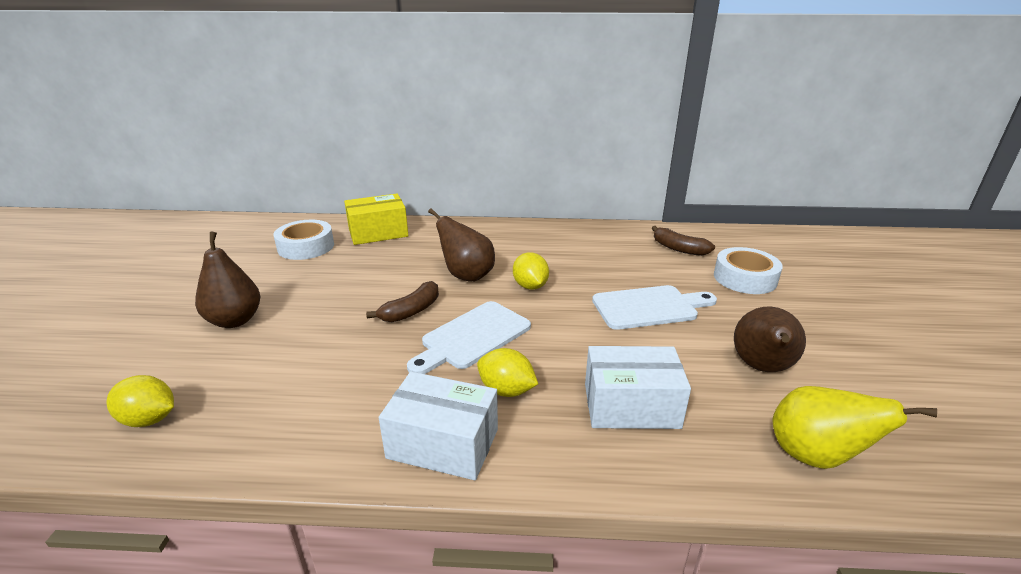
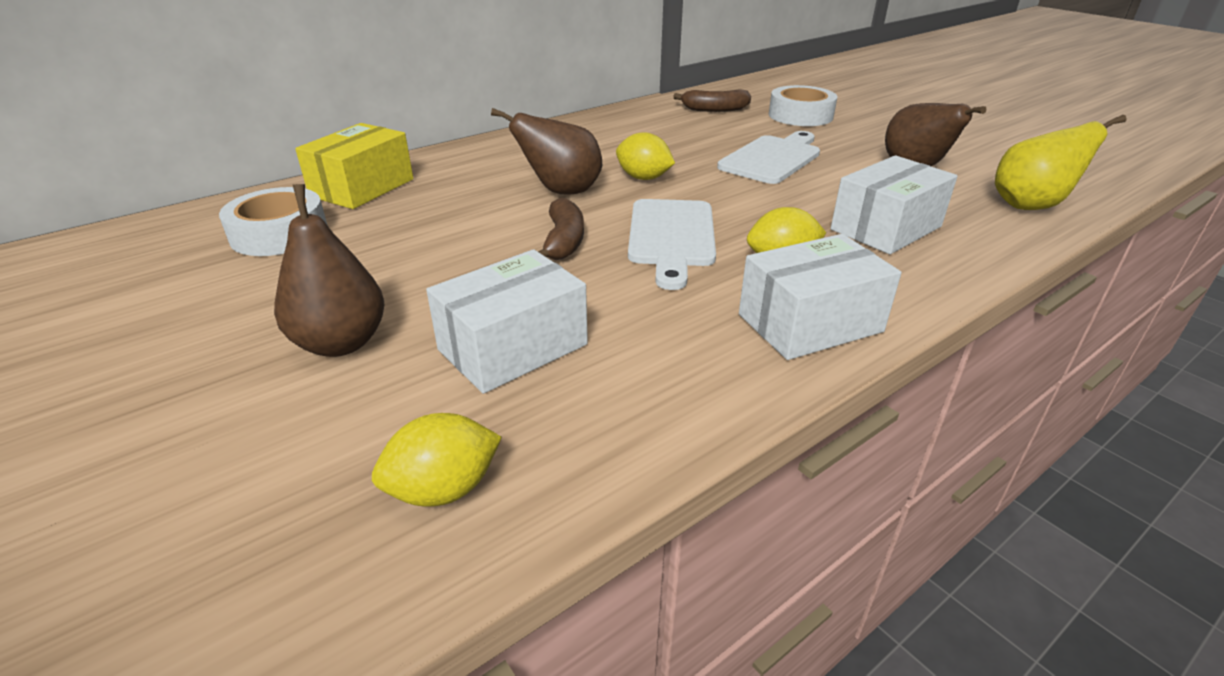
camera: 40 degrees left, 5 degrees up
none -> white box [426,249,588,394]

